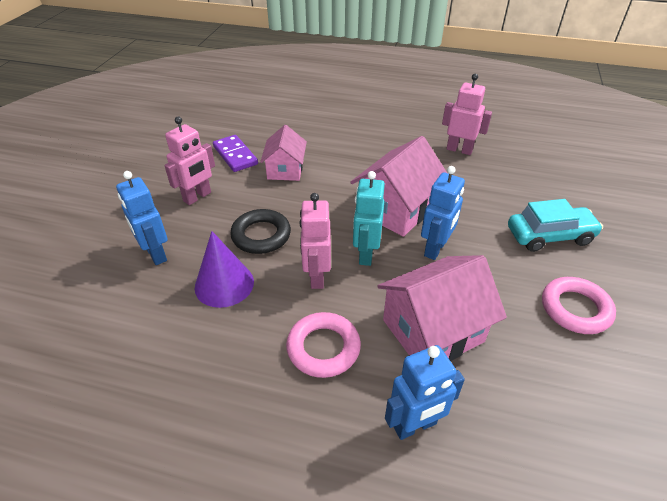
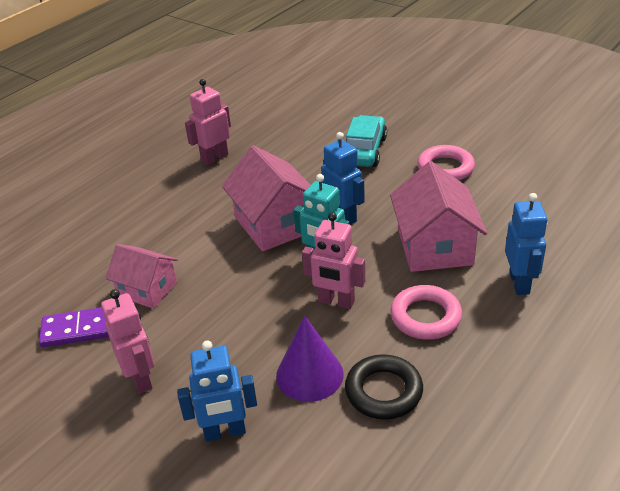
camera: 65 degrees left, 5 degrees down
black ring [230,209,291,254] -> black ring moved to [345,354,423,420]

